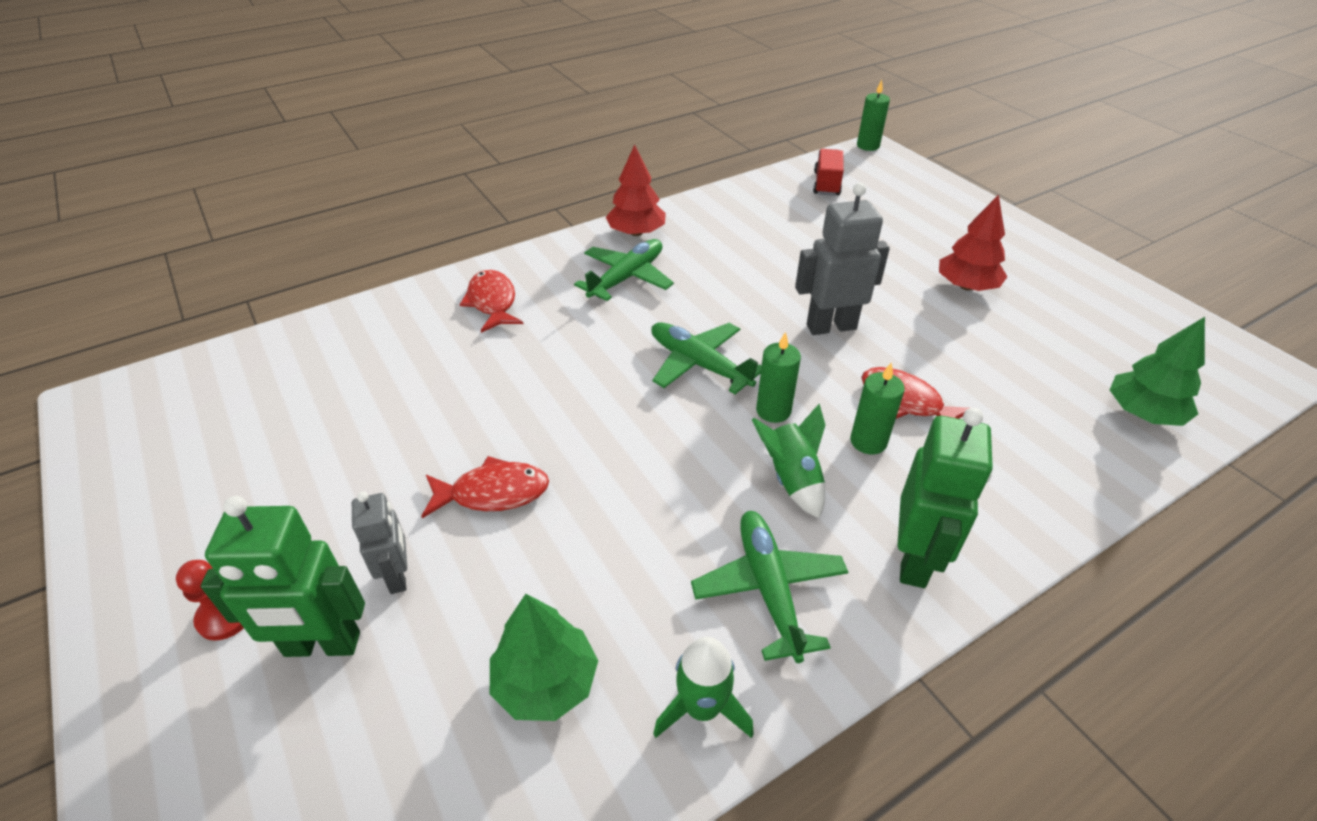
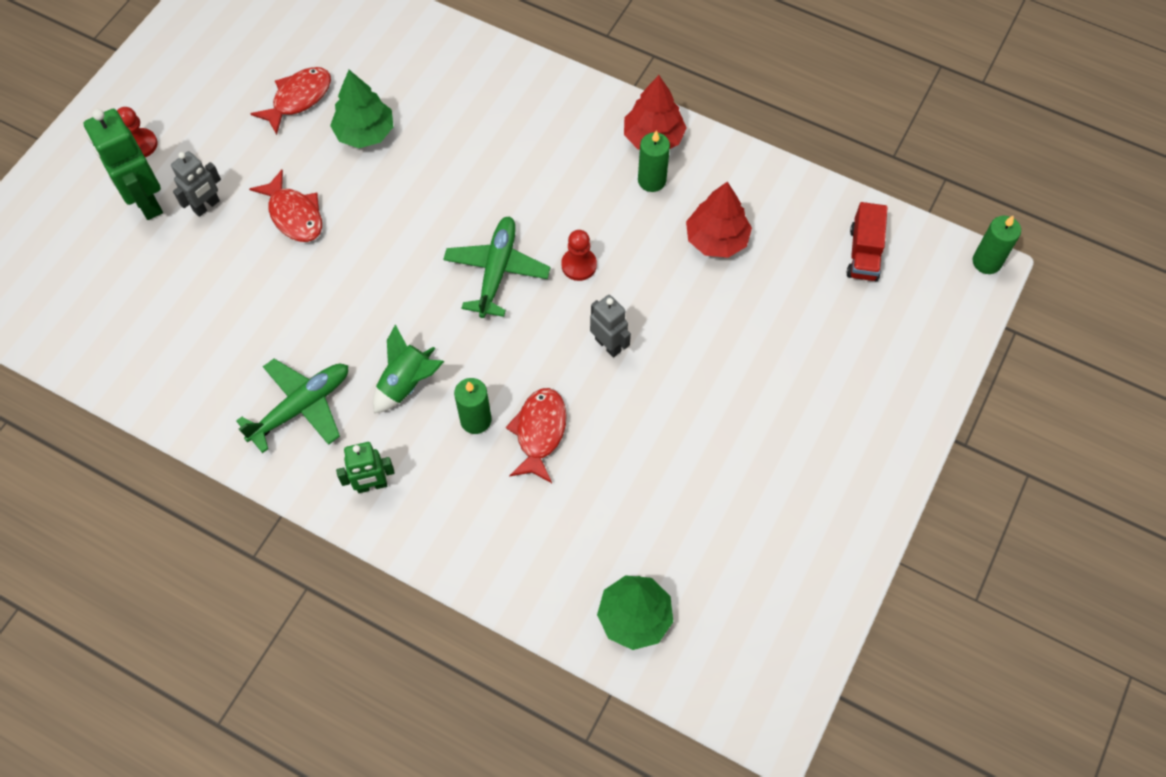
camera: 60 degrees right, 20 degrees up
red fish [459,270,523,333] -> red fish moved to [250,67,331,135]
green tree [490,594,598,721] -> green tree moved to [330,70,393,148]
green plane [574,239,674,301] -> none
green rocket [653,637,754,738] -> none
green candle [756,332,801,423] -> green candle moved to [638,130,670,192]
grey robot [795,183,890,335] -> grey robot [590,295,631,357], size x0.61
red truck [813,149,844,196] -> red truck turned 120 degrees clockwise [847,202,888,281]
green robot [898,408,993,588] -> green robot [336,442,395,493], size x0.61
red tree [939,195,1008,291] -> red tree moved to [686,182,752,258]
none -> red pawn [561,230,597,281]

